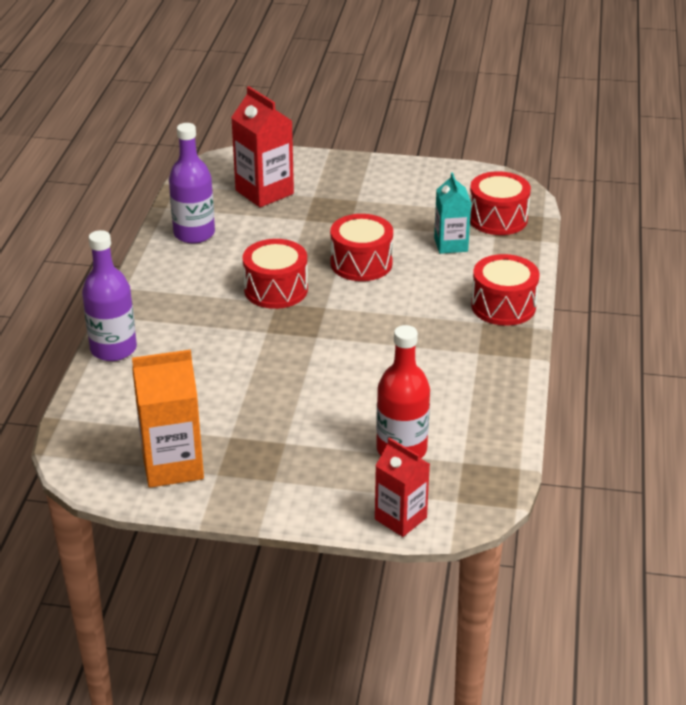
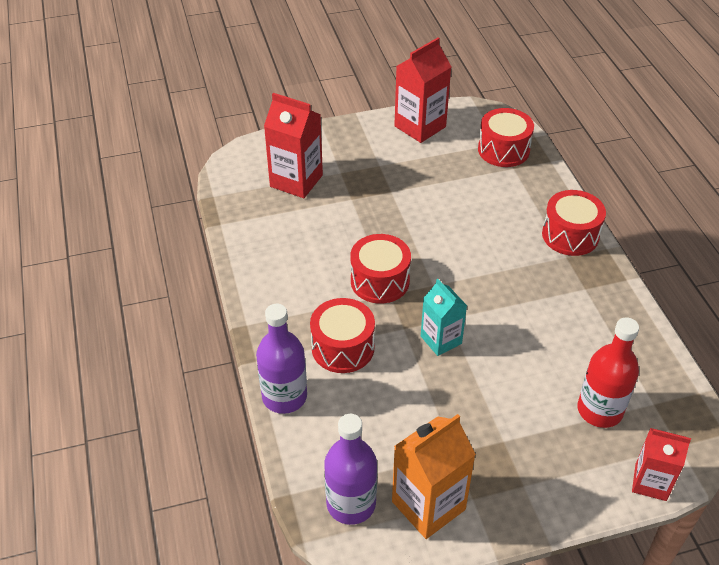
camera: 25 degrees left, 10 degrees up
purple bottle [169,123,215,244] -> purple bottle moved to [324,414,377,525]
red drum [330,214,393,281] -> red drum moved to [310,298,375,373]
turquoise carton [434,172,471,254] -> turquoise carton moved to [421,279,467,356]
none -> red carton [394,38,451,143]

